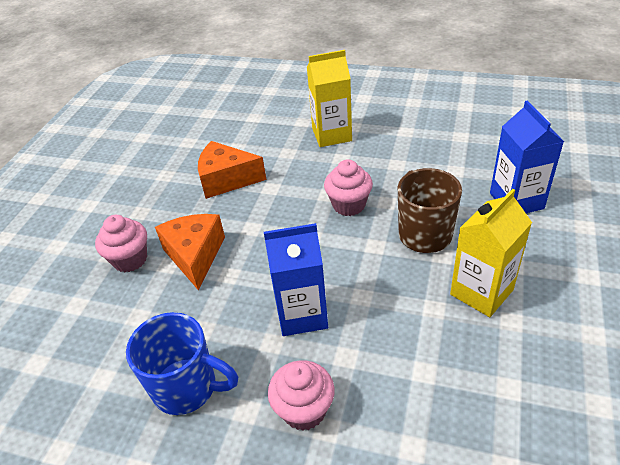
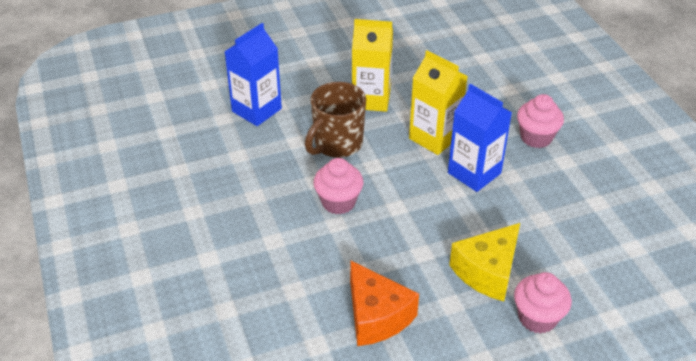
camera: 130 degrees left, 0 degrees up
blue mug [126,312,238,415] -> none
orange cheese [155,214,225,290] -> yellow cheese [449,223,520,301]
yellow carton [307,50,352,147] -> yellow carton moved to [409,50,468,155]

